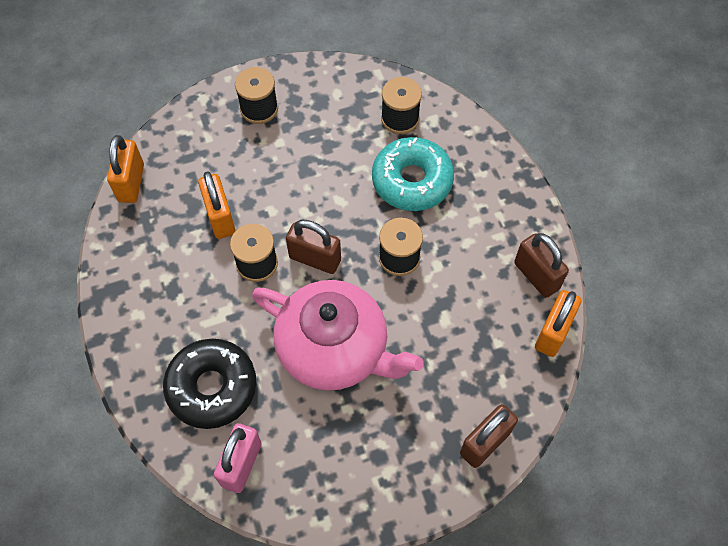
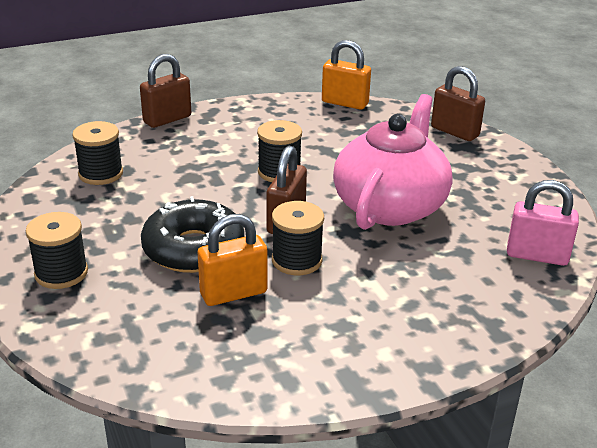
camera: 95 degrees left, 30 degrees down
orange padlock [107,135,144,203] -> none
black donut [163,339,256,429] -> black donut moved to [141,196,245,273]
turquoise donut [372,137,454,211] -> none
brown padlock [514,233,569,298] -> brown padlock moved to [140,54,191,128]

